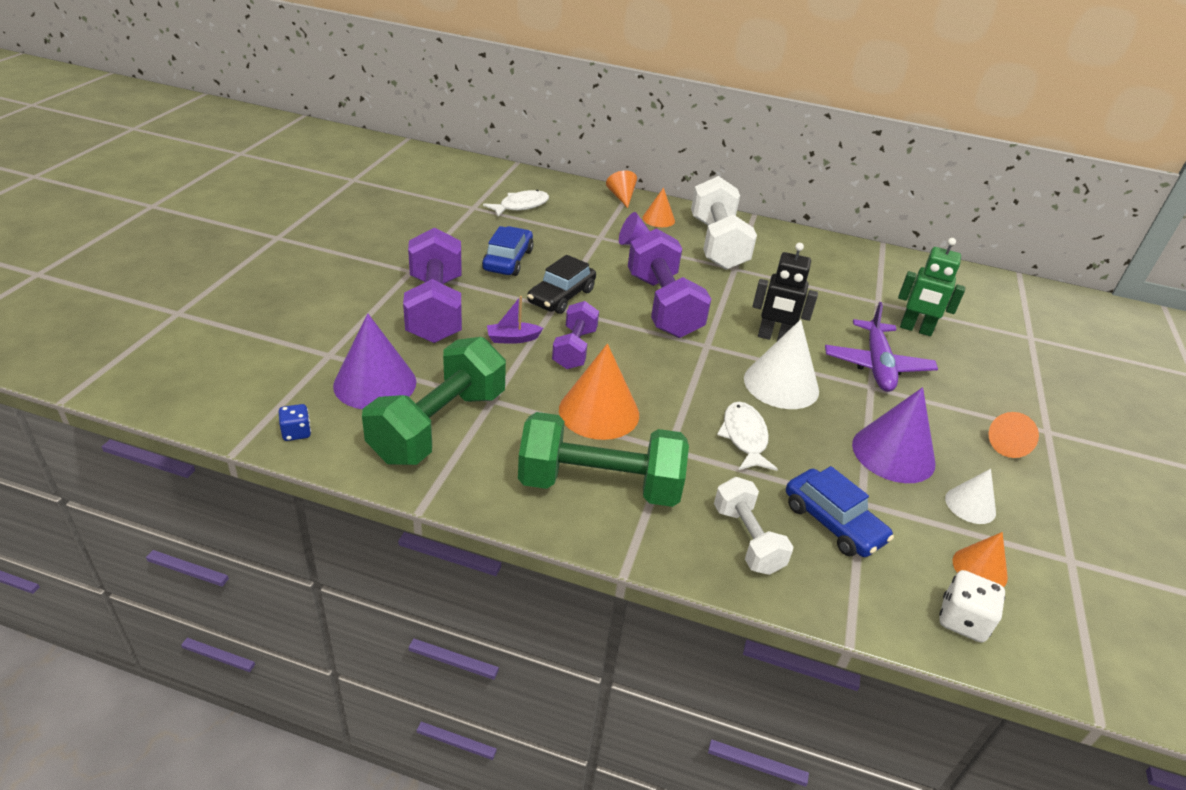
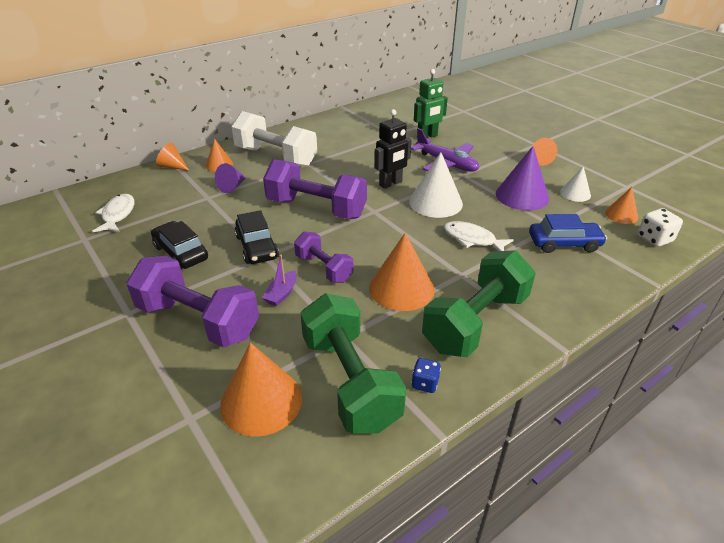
camera: 50 degrees left, 0 degrees up
blue dice [279,404,311,441] -> blue dice moved to [411,358,441,393]
purple cone [333,314,416,409] -> orange cone [220,343,302,437]
blue car [482,226,534,276] -> black car [151,221,208,269]
white dumbbell [714,477,793,575] -> none

